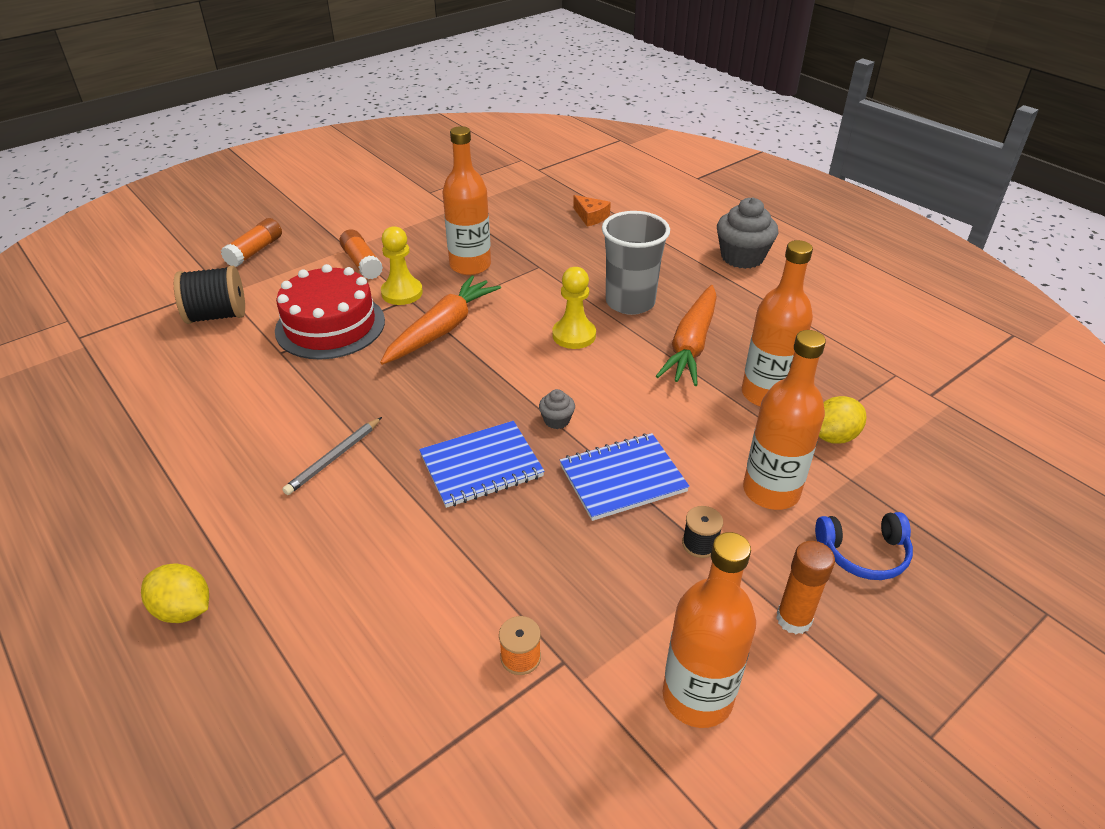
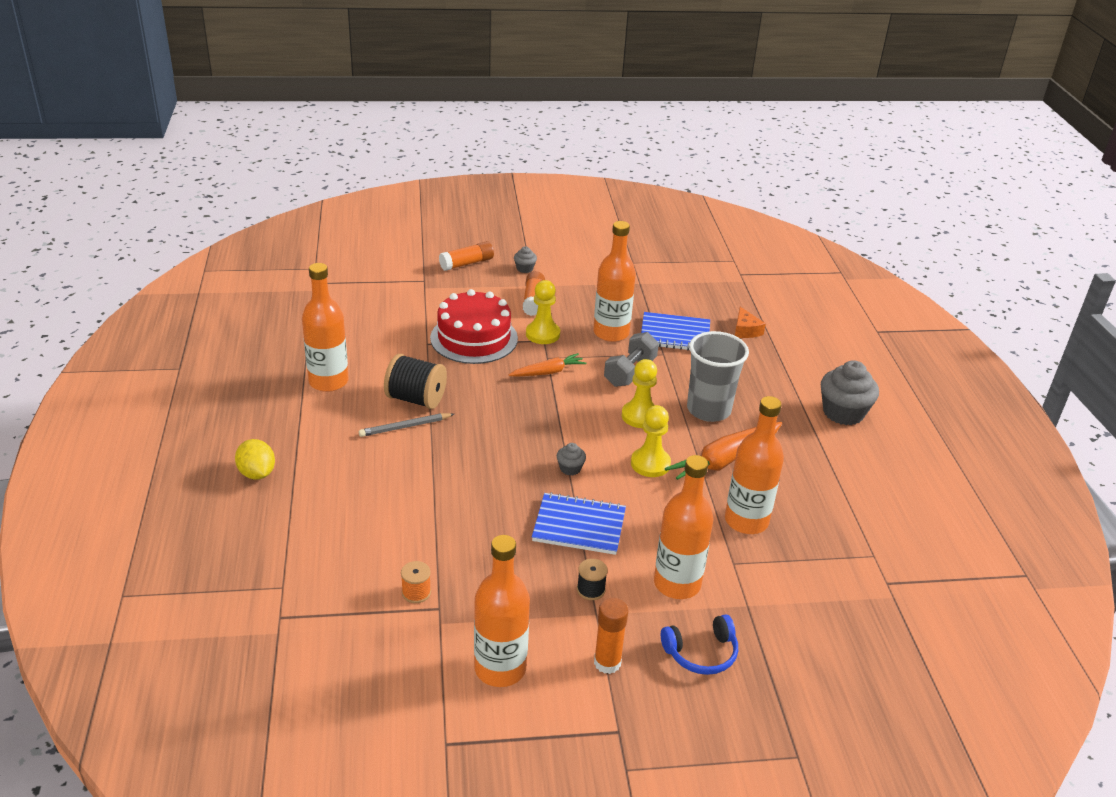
camera: 30 degrees right, 5 degrees down
black spool [174,266,245,324] -> black spool moved to [384,354,447,409]
orange carrot [380,275,501,365] -> orange carrot [508,353,586,377], size x0.59
blue notebook [419,421,545,508] -> blue notebook moved to [641,312,710,350]
blue headphones [815,512,913,580] -> blue headphones turned 45 degrees counterclockwise [661,614,738,675]
yellow lemon [819,396,866,444] -> none
none -> orange bottle [302,263,349,392]
none -> grey cupcake [514,246,537,273]
none -> grey dumbbell [604,332,659,387]
none -> yellow pawn [631,405,671,477]

